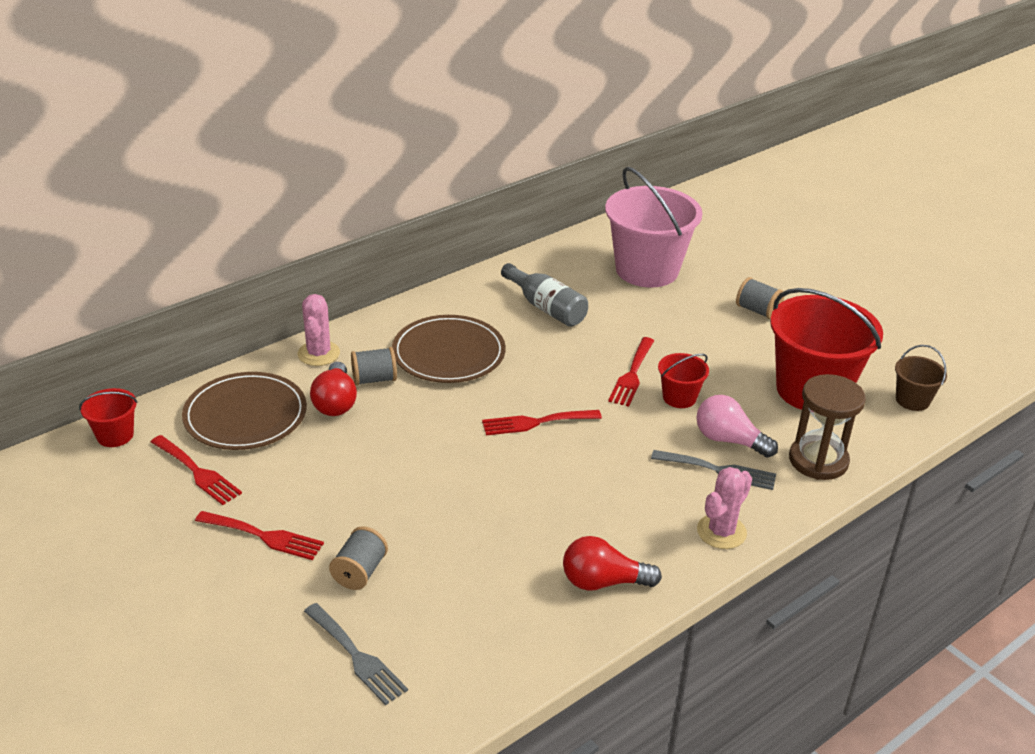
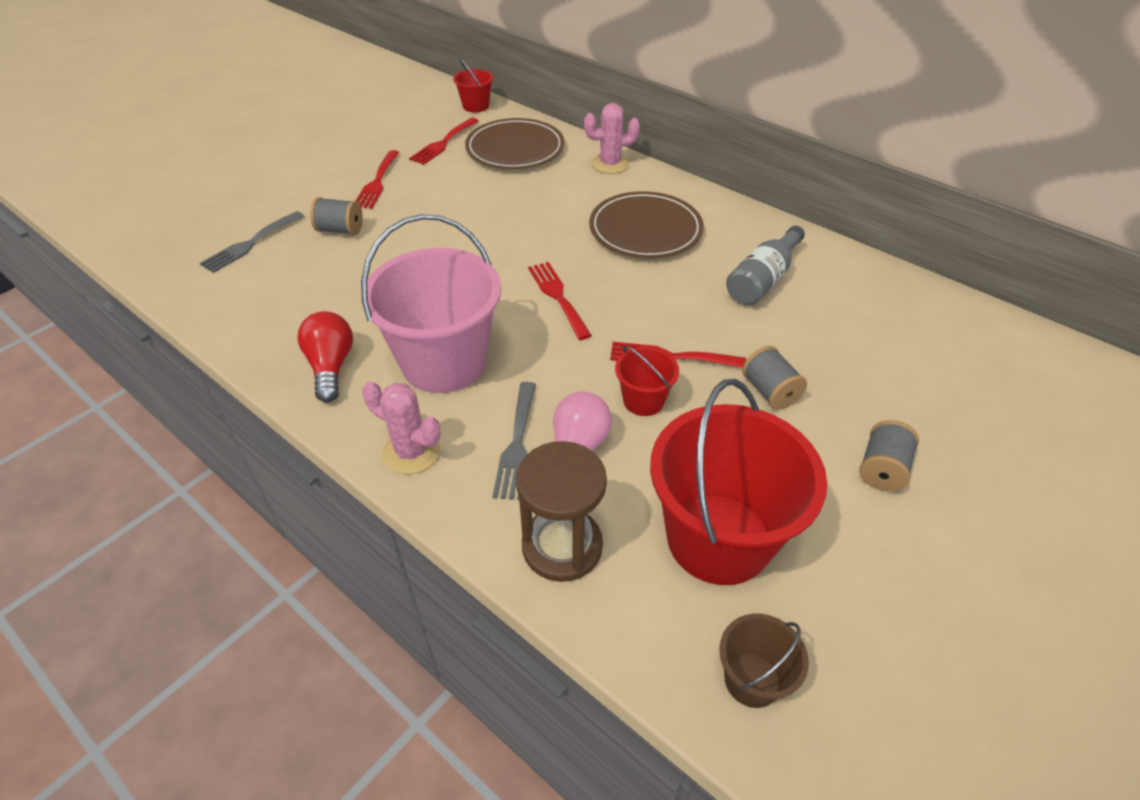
camera: 80 degrees right, 10 degrees up
red light bulb [310,362,357,416] -> none
grey spool [351,347,397,386] -> grey spool moved to [742,346,807,410]
pink bucket [605,167,703,288] -> pink bucket moved to [361,214,501,393]

